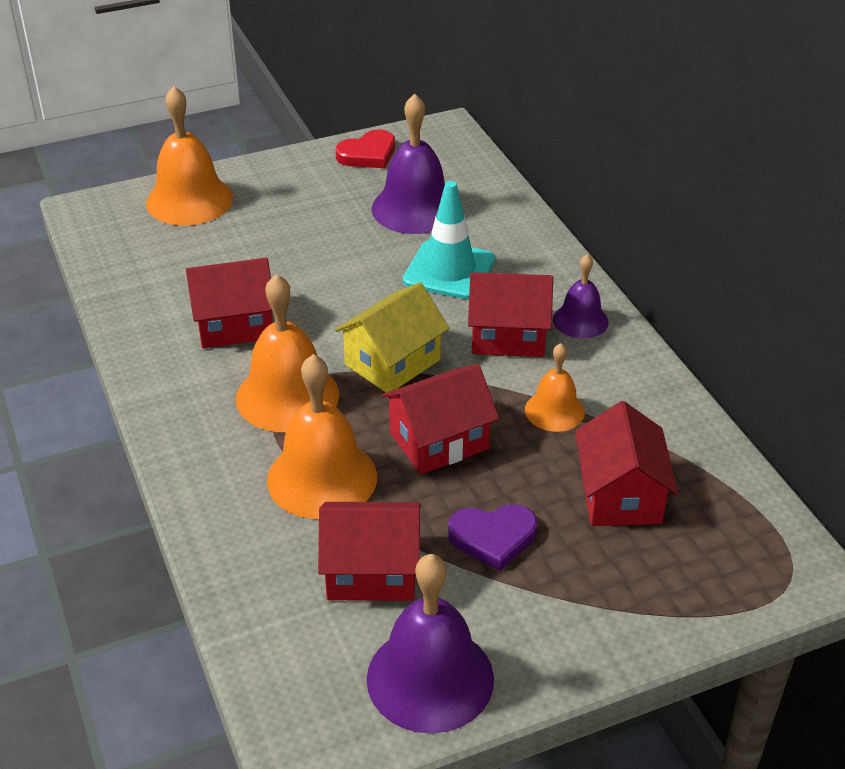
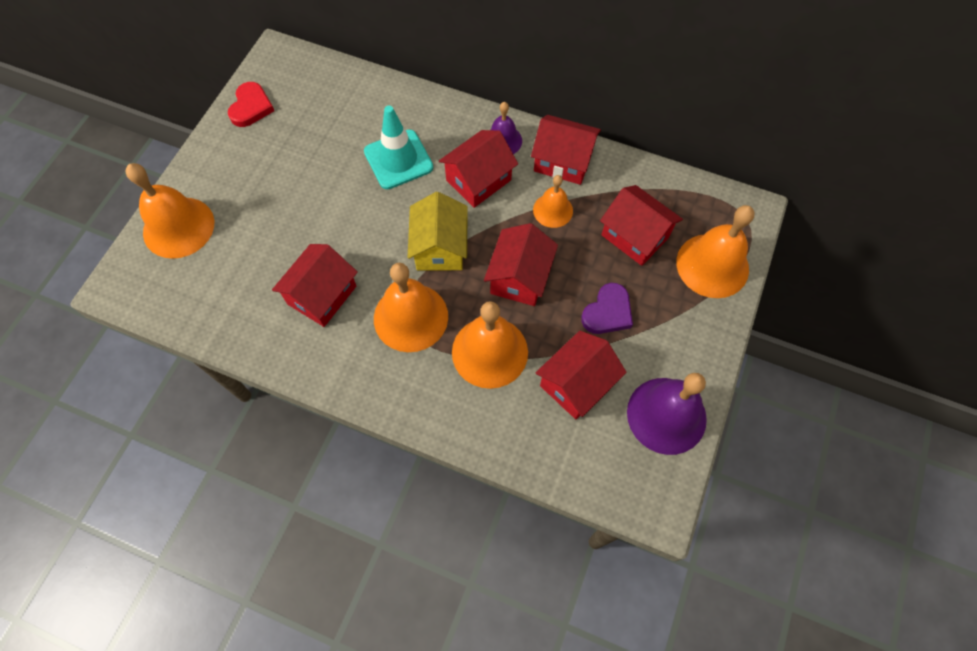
camera: 45 degrees left, 25 degrees up
purple bell [372,94,445,234] -> none
none -> red house [531,115,601,185]
none -> orange bell [676,205,755,298]

